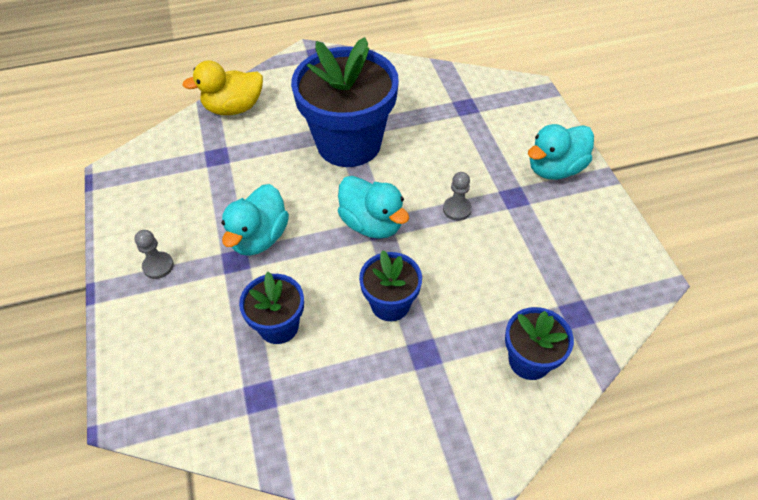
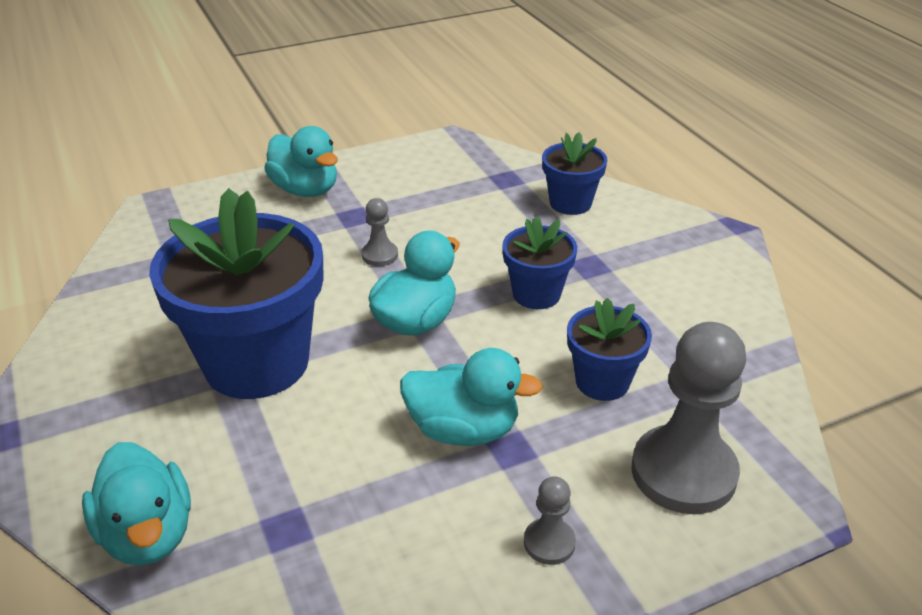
camera: 100 degrees left, 15 degrees down
yellow duck [182,60,263,115] -> turquoise duck [82,442,191,565]
none -> grey pawn [631,322,746,514]

